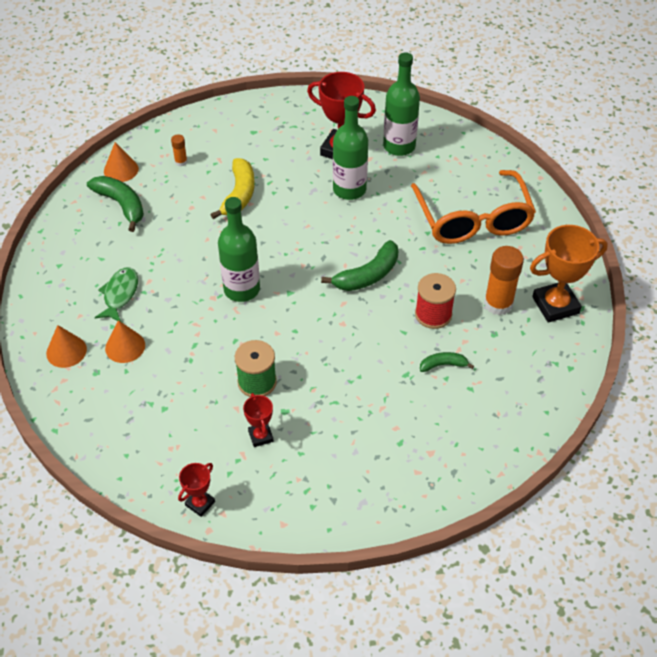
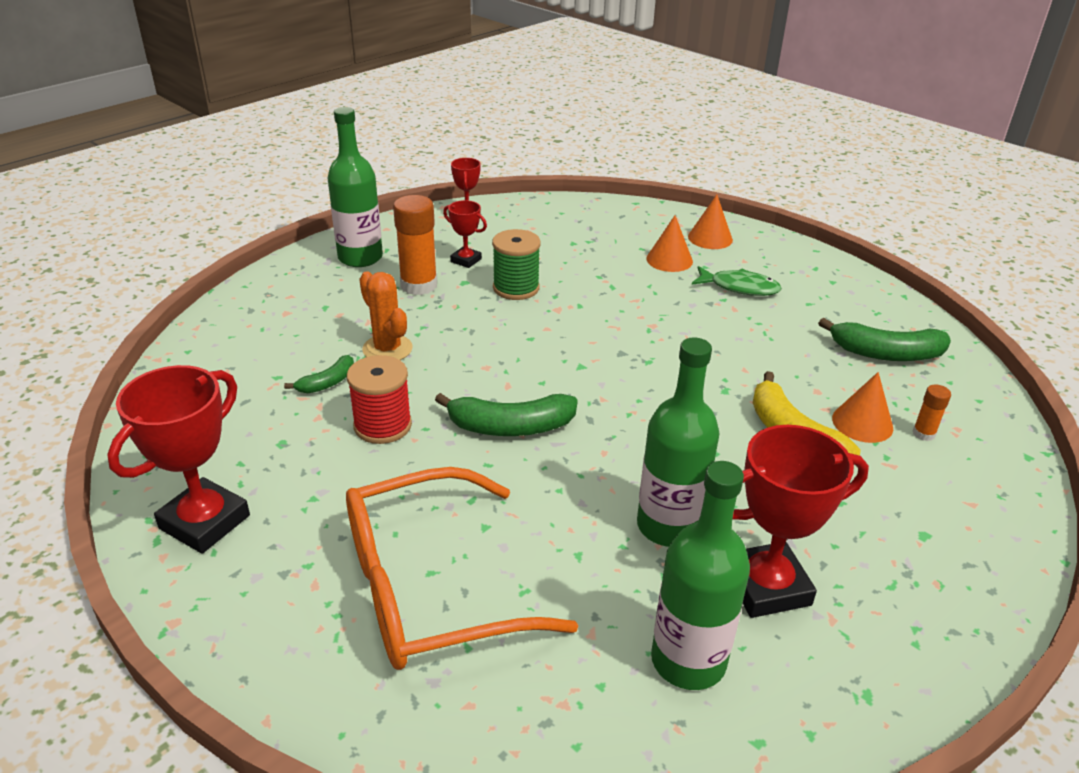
camera: 140 degrees right, 15 degrees down
green fish [95,267,138,322] -> green fish turned 45 degrees counterclockwise [692,266,782,296]
orange cone [104,142,139,182] -> orange cone moved to [832,372,893,443]
green bottle [218,197,260,302] -> green bottle moved to [327,107,383,267]
green banana [321,240,398,291] -> green banana turned 105 degrees counterclockwise [435,393,578,436]
orange glasses [411,170,536,244] -> orange glasses turned 60 degrees counterclockwise [346,467,578,670]
orange glue stick [484,246,524,316] -> orange glue stick moved to [393,195,437,295]
orange trophy [530,225,608,323] -> red trophy [107,365,250,554]
none -> orange cactus [359,271,413,360]

